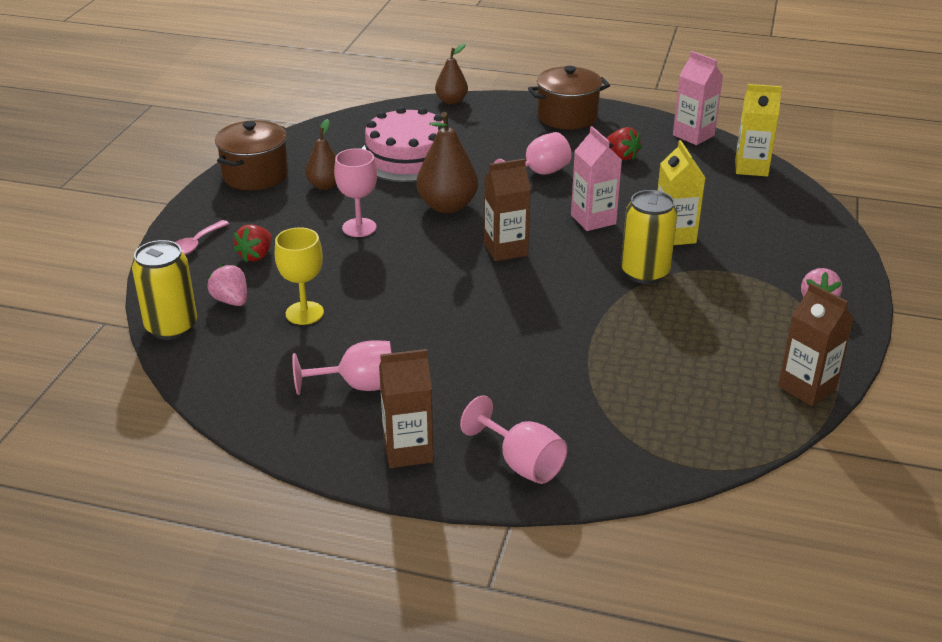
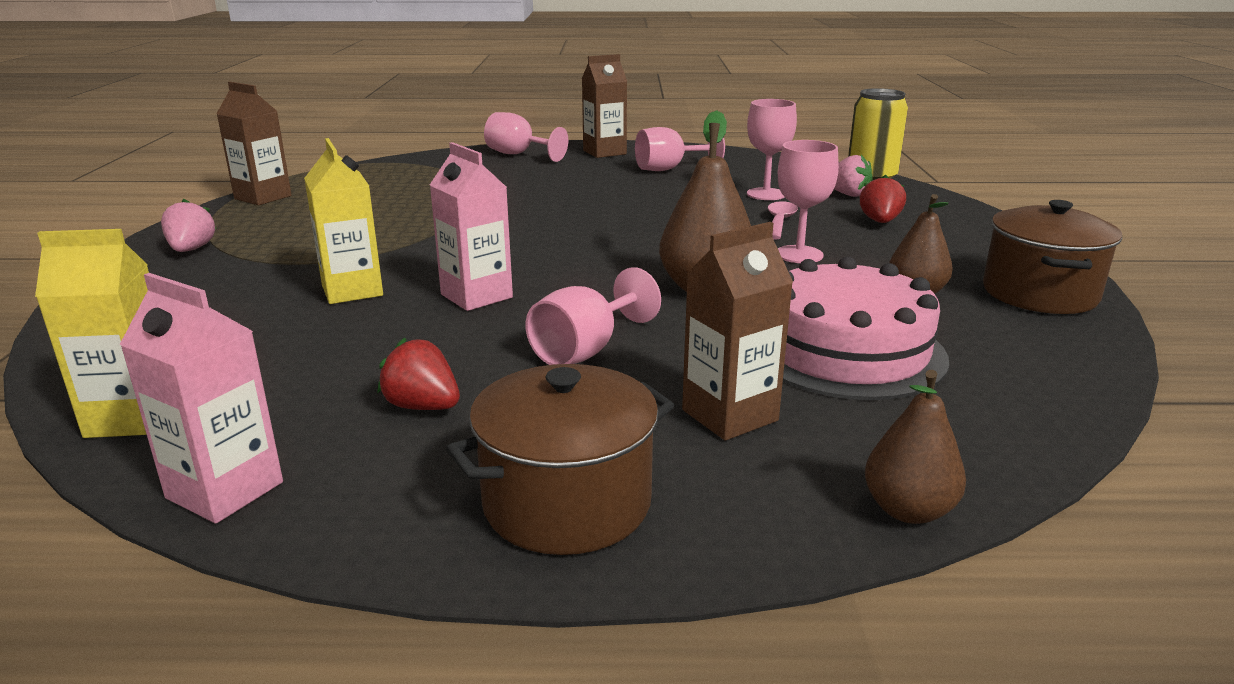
camera: 165 degrees right, 10 degrees down
pink spoon [175,220,229,255] -> pink spoon moved to [768,201,798,240]
yellow goblet [275,227,324,325] -> pink goblet [747,99,797,200]
brown carton [484,158,531,261] -> brown carton moved to [682,222,793,441]
yellow can [621,190,677,284] -> none

